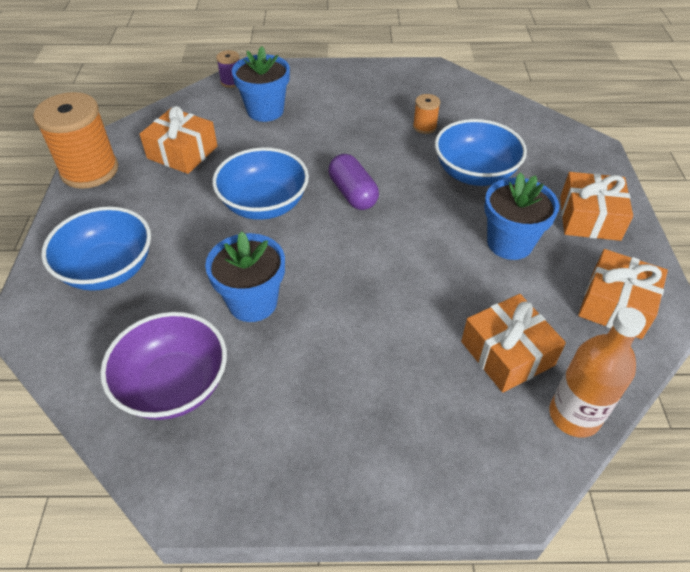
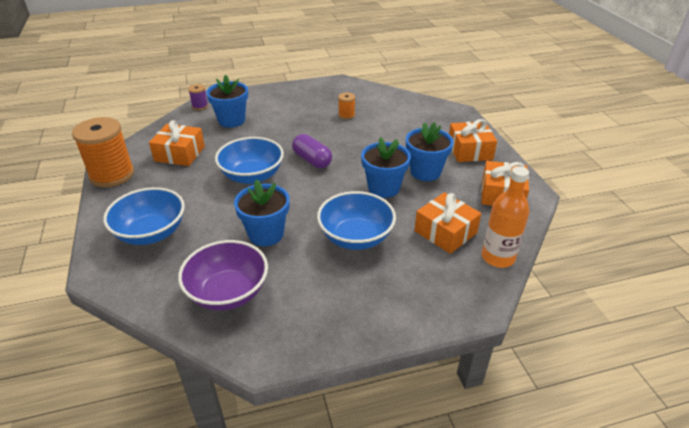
camera: 15 degrees left, 10 degrees down
blue bowl [435,119,527,186] -> blue bowl moved to [317,191,396,250]
none -> blue flower pot [361,137,411,198]

